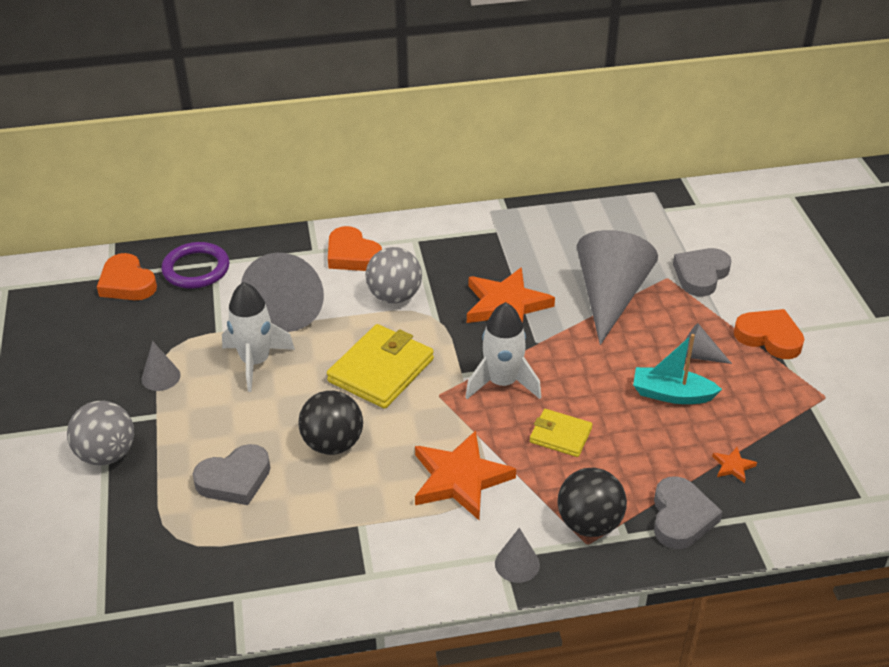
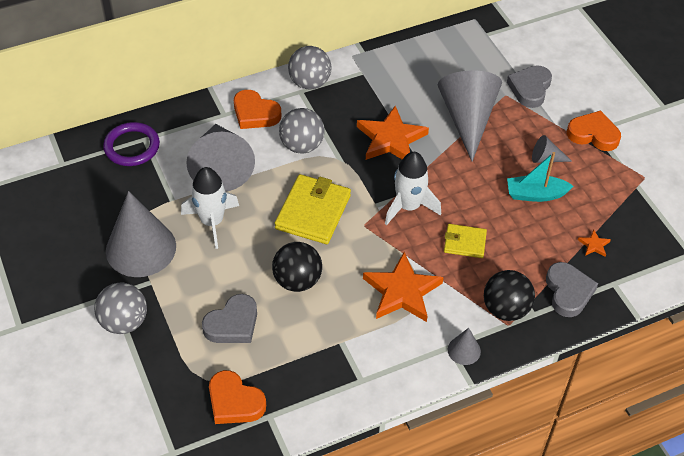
camera: 15 degrees left, 10 degrees up
orange heart [97,253,157,300] -> orange heart moved to [209,370,266,424]
grey cone [141,341,181,391] -> grey cone [106,191,176,277], size x2.25
none -> grey ball [288,46,331,89]

